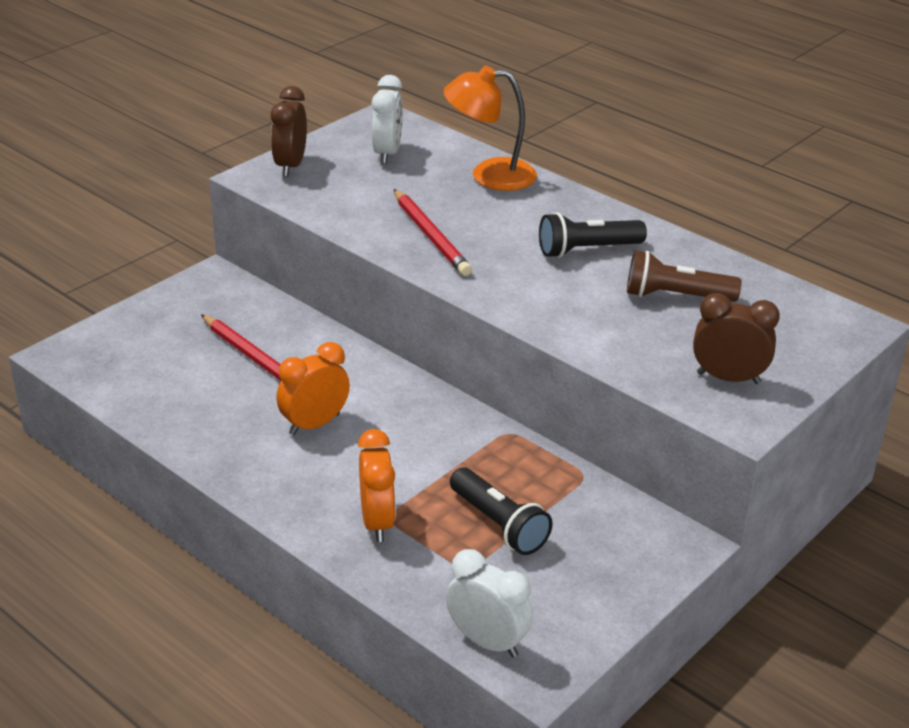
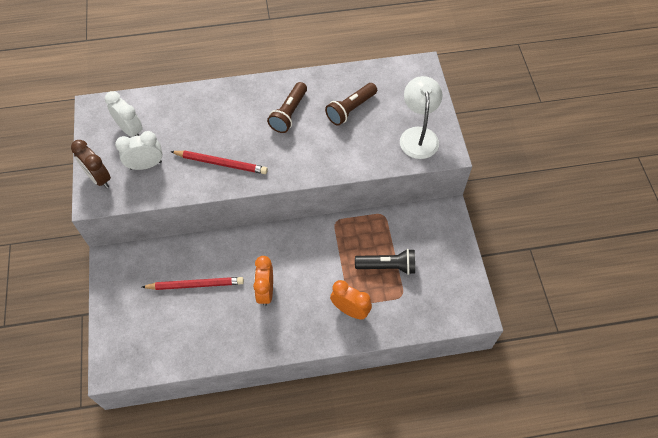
camera: 50 degrees left, 25 degrees up
orange lamp [443,66,537,191] -> none
white clock [446,549,533,657] -> white clock moved to [115,131,162,170]
black flashlight [539,212,647,258] -> brown flashlight [267,82,307,133]
brown clock [693,293,780,384] -> white lamp [400,76,442,159]

